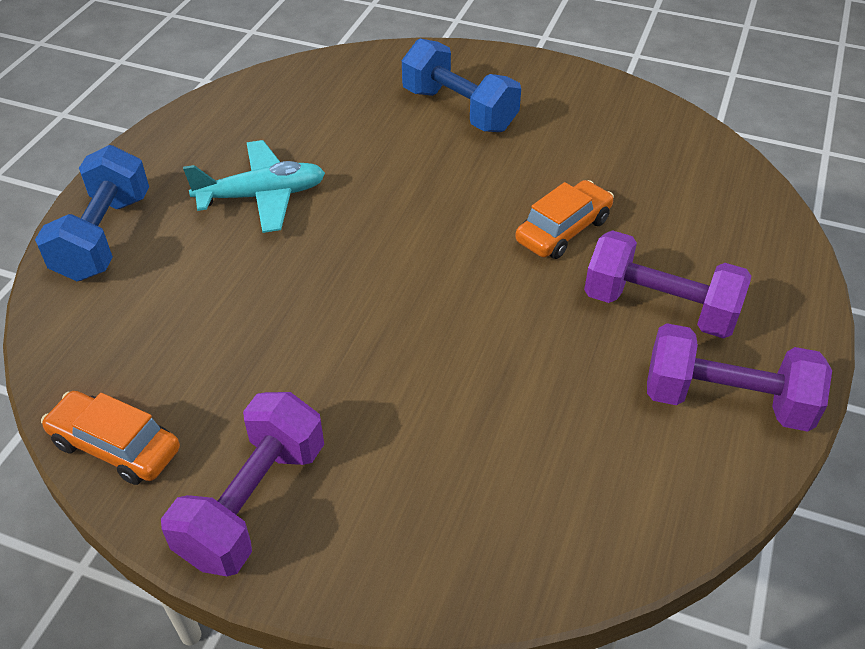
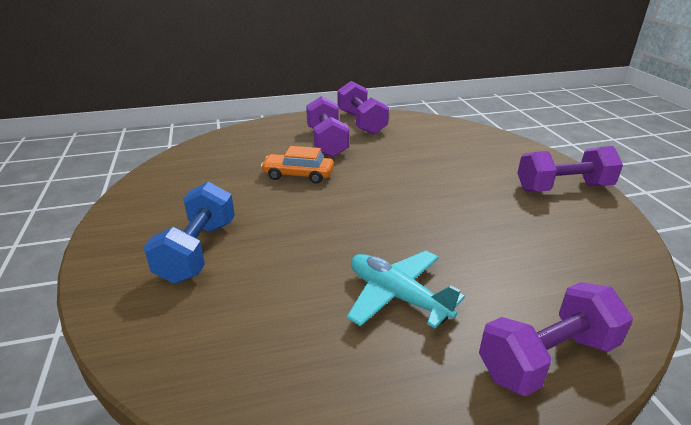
camera: 125 degrees left, 15 degrees down
blue dumbbell [35,145,149,281] -> purple dumbbell [479,282,633,396]
orange car [41,391,180,485] -> none

